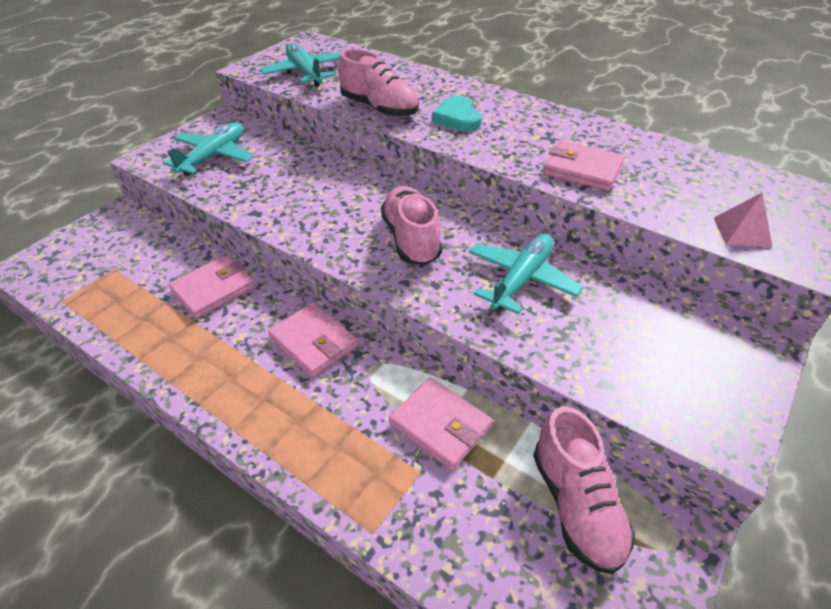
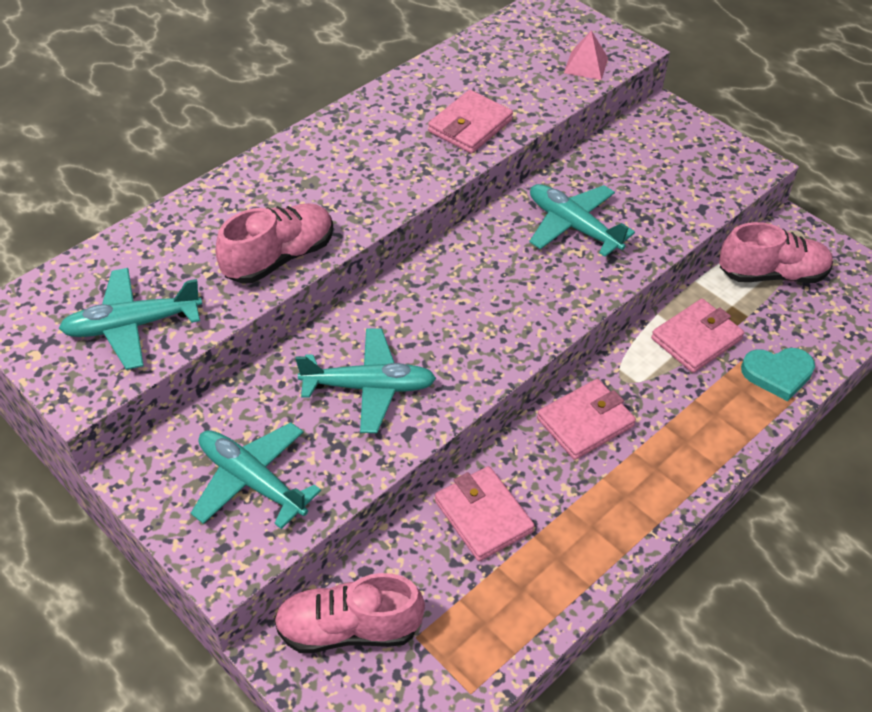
camera: 80 degrees left, 5 degrees up
pink shoe [381,186,442,265] -> pink shoe moved to [274,573,425,653]
turquoise heart [432,95,482,131] -> turquoise heart moved to [741,348,815,401]
none -> turquoise plane [296,328,436,433]

